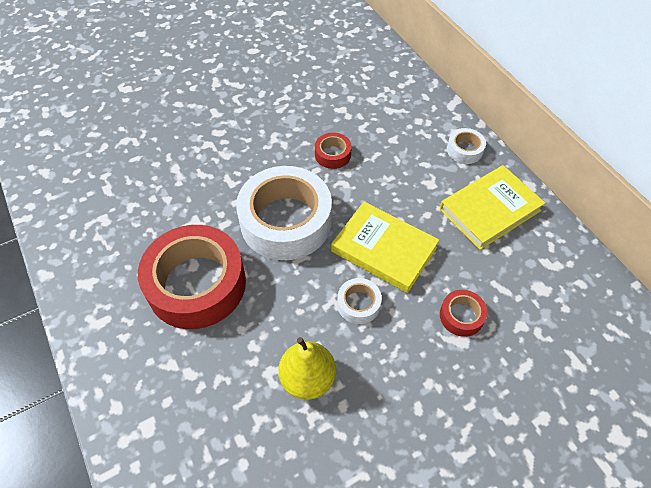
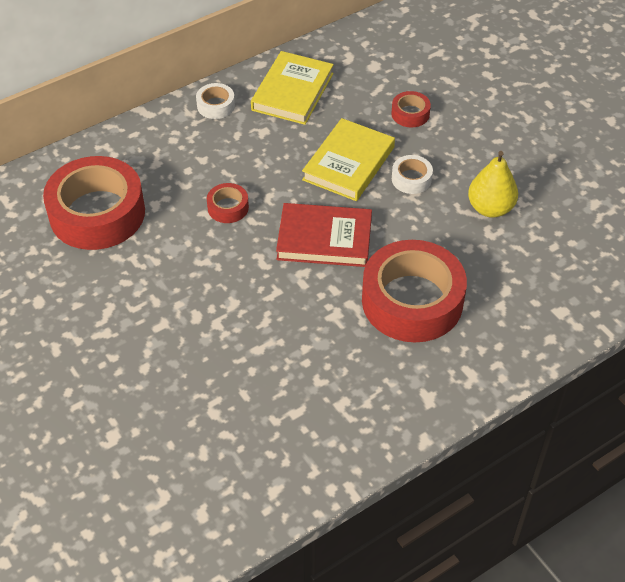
camera: 95 degrees left, 5 degrees down
white tape [236,166,332,260] -> red book [276,203,372,267]
yellow book [440,165,545,250] -> yellow book turned 60 degrees clockwise [251,51,334,125]
none -> red tape [43,156,145,250]

